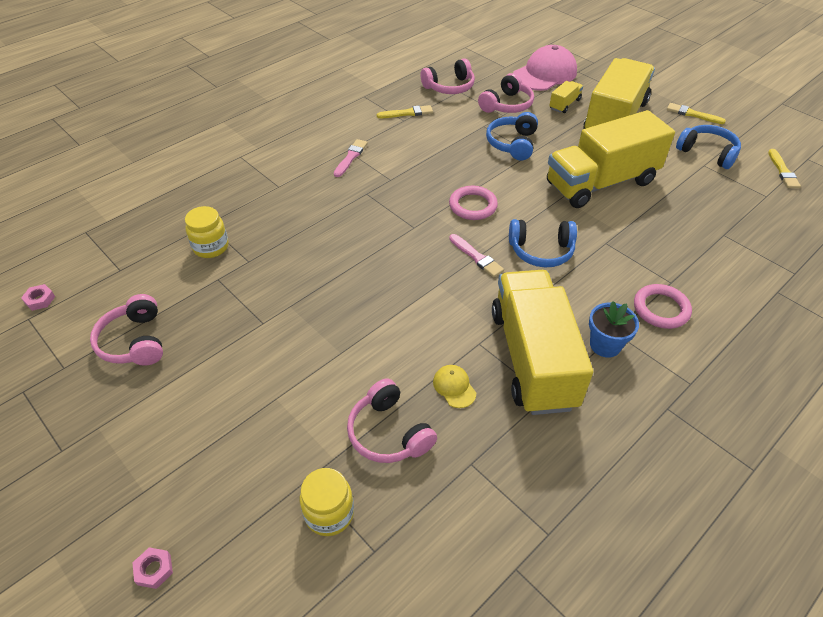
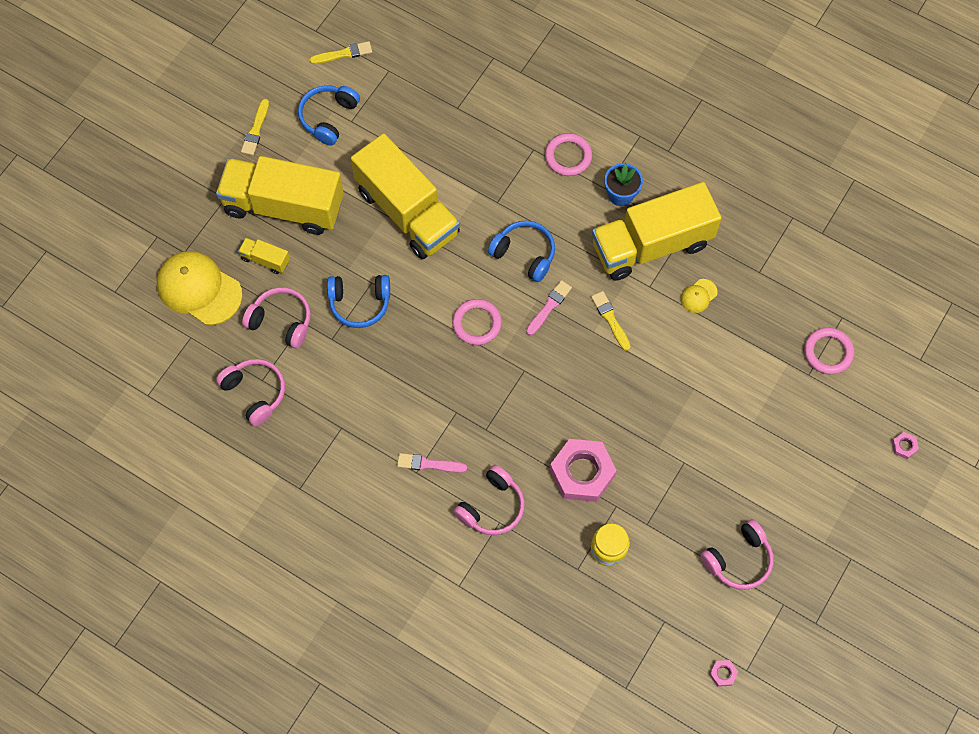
camera: 105 degrees left, 20 degrees up
yellow jar [300,468,354,536] -> pink ring [804,327,854,374]
pink headphones [347,378,437,463] -> pink headphones moved to [453,465,525,535]
yellow brush [376,105,433,118] -> yellow brush moved to [591,291,631,351]
blue headphones [509,219,577,268] -> blue headphones turned 45 degrees counterclockwise [488,220,555,282]
pink cap [513,45,577,91] -> yellow cap [157,251,242,325]
none -> pink nut [550,439,617,502]

